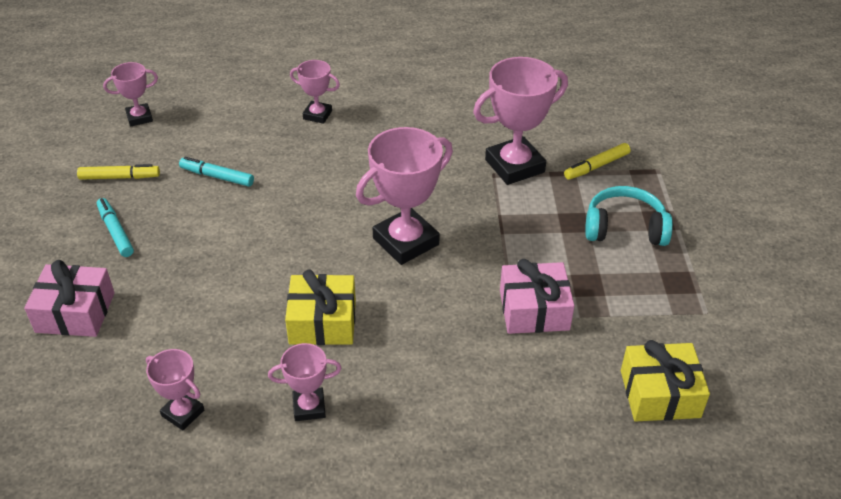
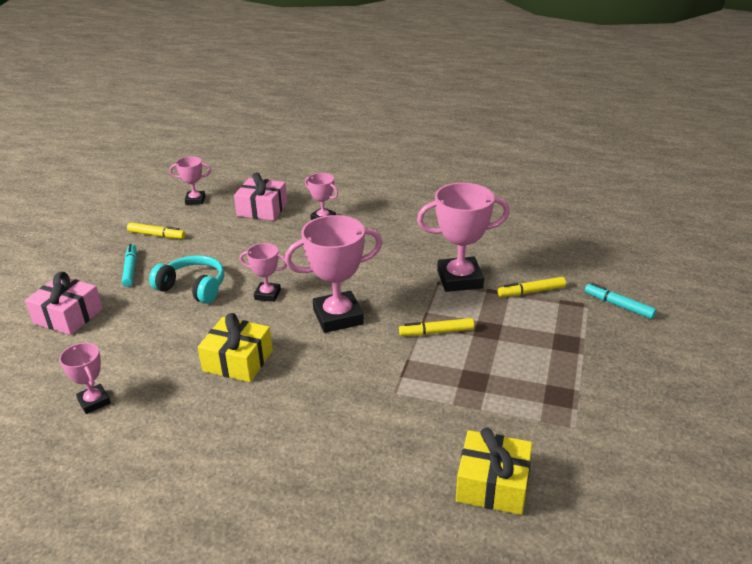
camera: 20 degrees right, 10 degrees down
turquoise marker [179,157,254,187] -> turquoise marker moved to [585,283,657,319]
pink trophy [268,343,342,421] -> pink trophy moved to [239,243,287,302]
pink gift [500,259,575,334] -> pink gift moved to [234,172,287,221]
turquoise headphones [585,186,673,246] -> turquoise headphones moved to [149,255,224,304]
none -> yellow marker [399,318,474,336]

